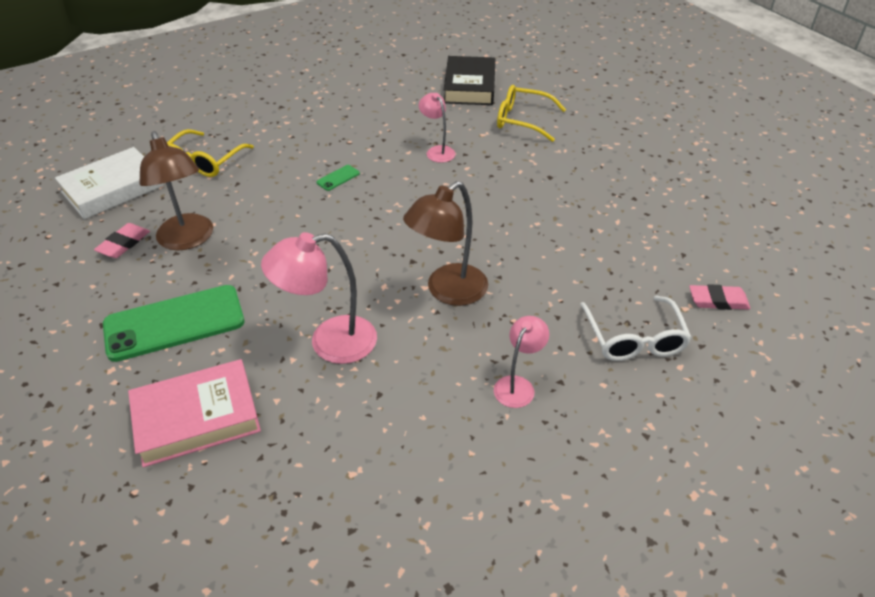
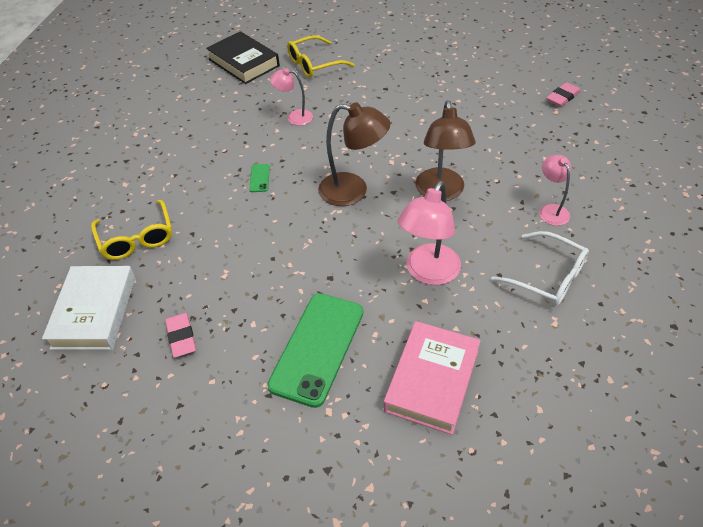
camera: 45 degrees left, 5 degrees up
brown lamp [139,131,213,250] -> brown lamp moved to [318,102,391,206]
white glasses [580,296,692,361] -> white glasses moved to [491,231,589,306]

